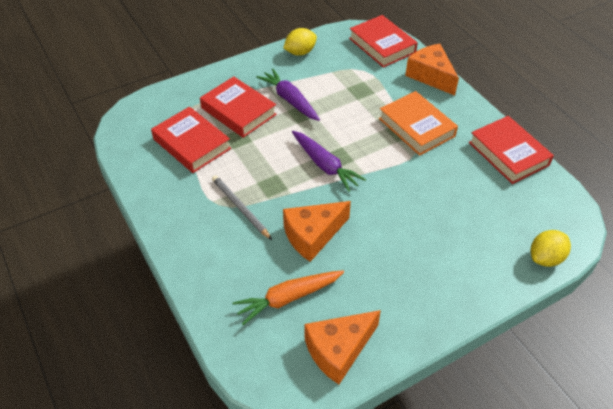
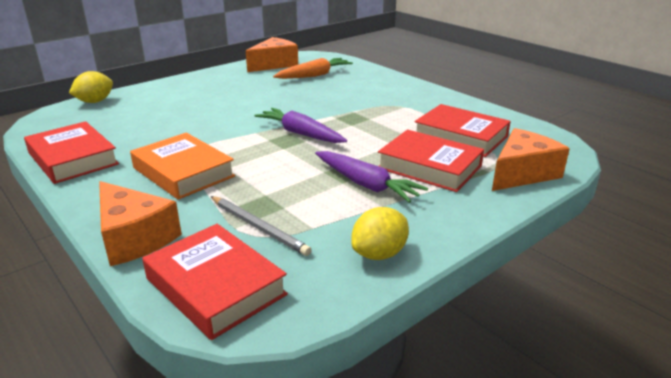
camera: 170 degrees right, 20 degrees down
grey pencil [212,175,272,240] -> grey pencil moved to [211,196,312,256]
orange cheese [283,201,351,262] -> orange cheese moved to [492,128,570,191]

